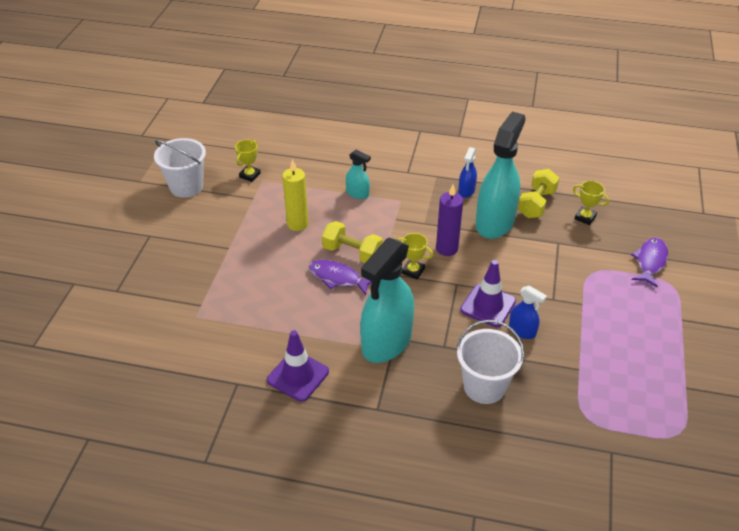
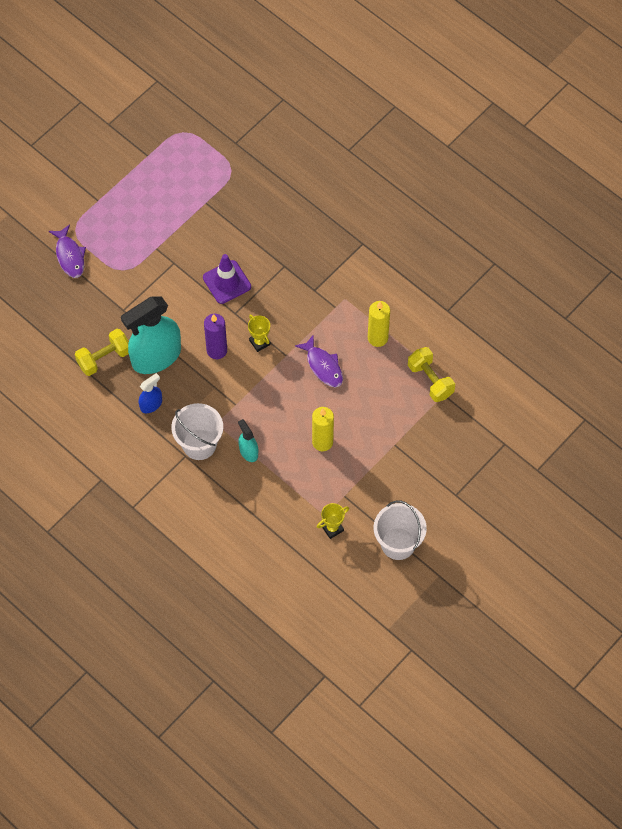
camera: 150 degrees left, 20 degrees up
purple traffic cone [267,330,329,402] -> none
yellow dumbbell [322,221,383,263] -> yellow dumbbell moved to [408,347,455,402]
turquoise spray bottle [360,238,414,363] -> none
white bucket [457,320,524,404] -> white bucket moved to [171,403,223,460]
blue spray bottle [509,286,547,339] -> none
yellow trophy [573,181,609,225] -> none
purple fish [631,238,668,288] -> purple fish turned 75 degrees counterclockwise [49,224,86,278]
none -> yellow candle [368,301,390,347]

